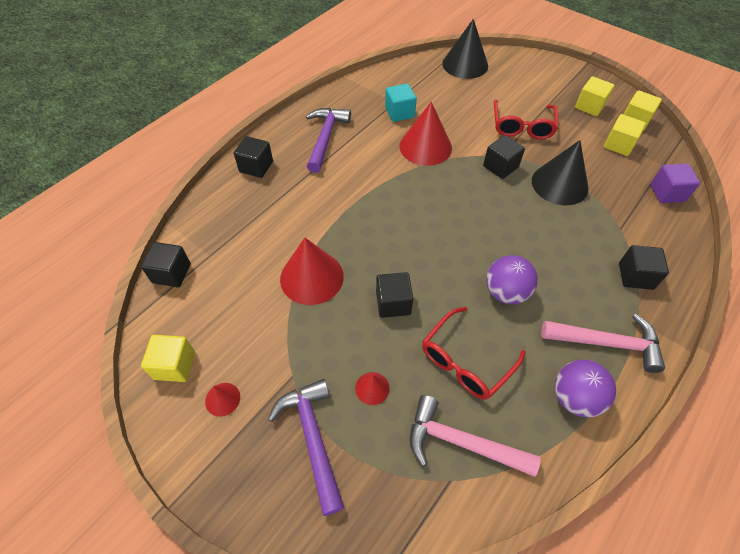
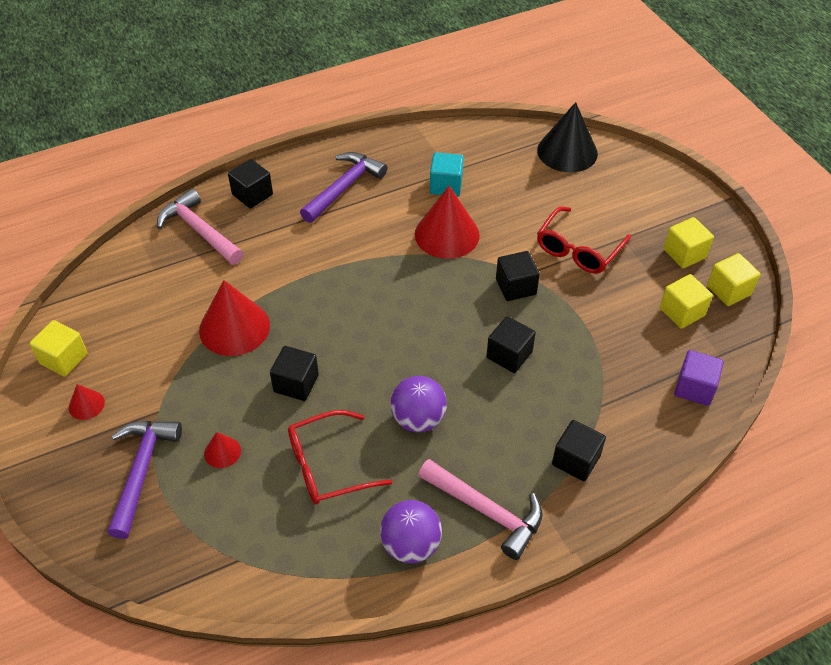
camera: 25 degrees right, 5 degrees down
black cube [141,242,191,287] -> black cube moved to [486,316,536,373]
pink hammer [410,395,541,477] -> pink hammer moved to [157,189,243,265]
black cone [532,140,589,206] -> none

